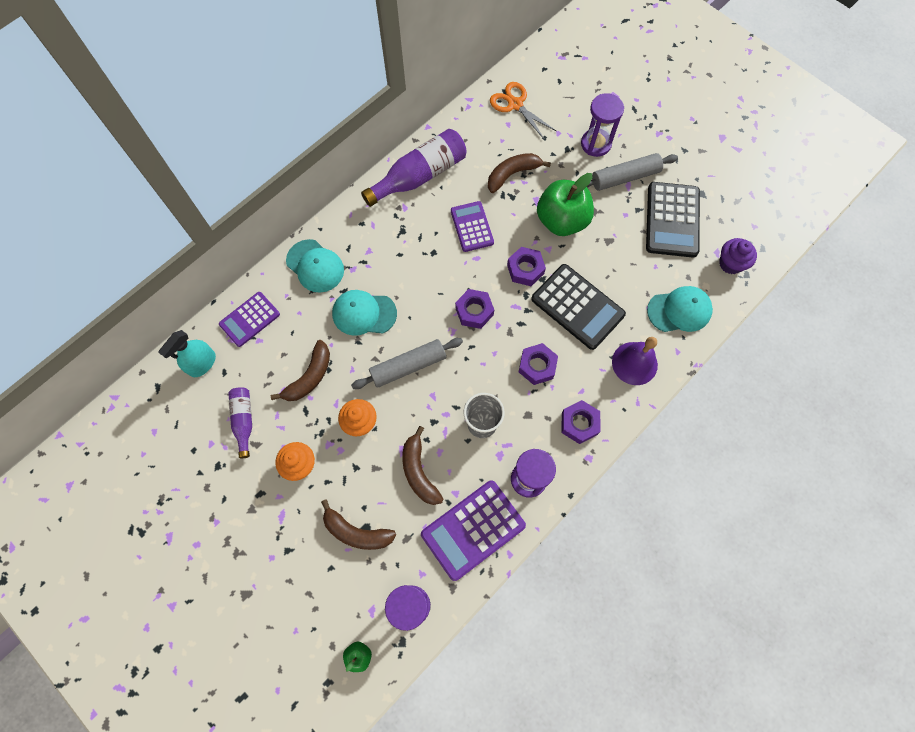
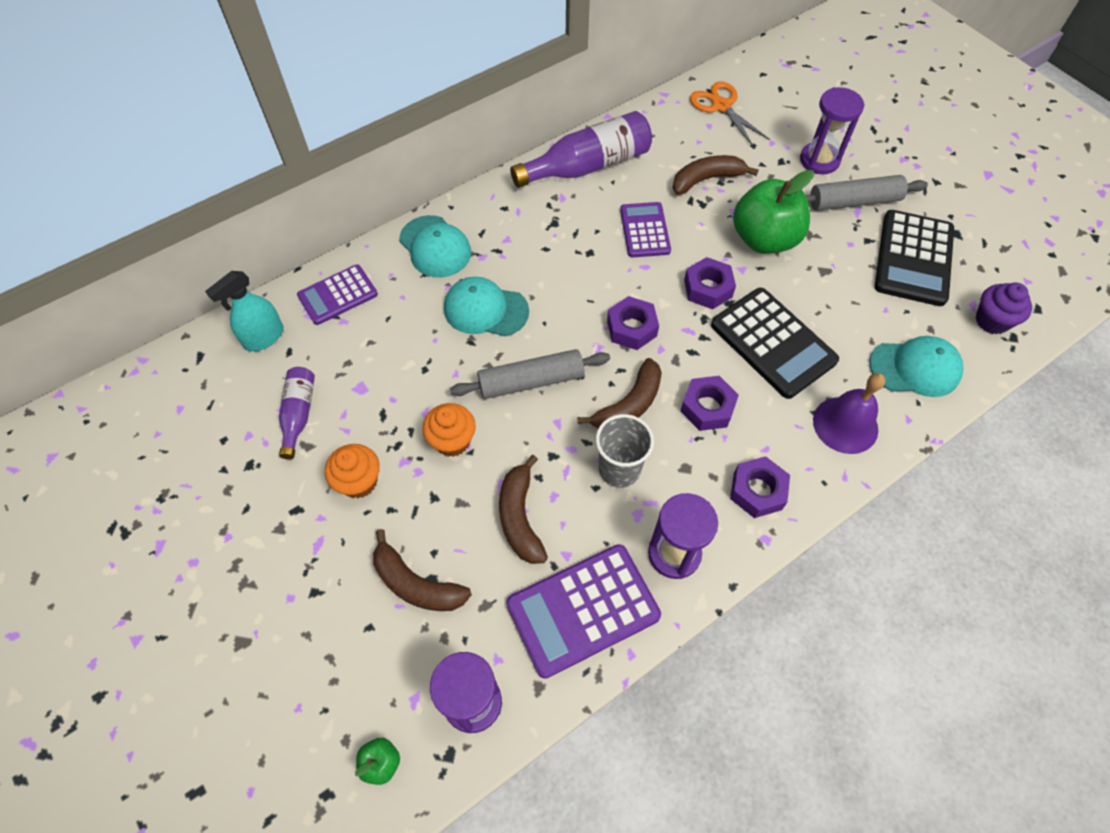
camera: 10 degrees right, 10 degrees down
brown banana [271,340,330,401] -> brown banana moved to [578,358,662,428]

